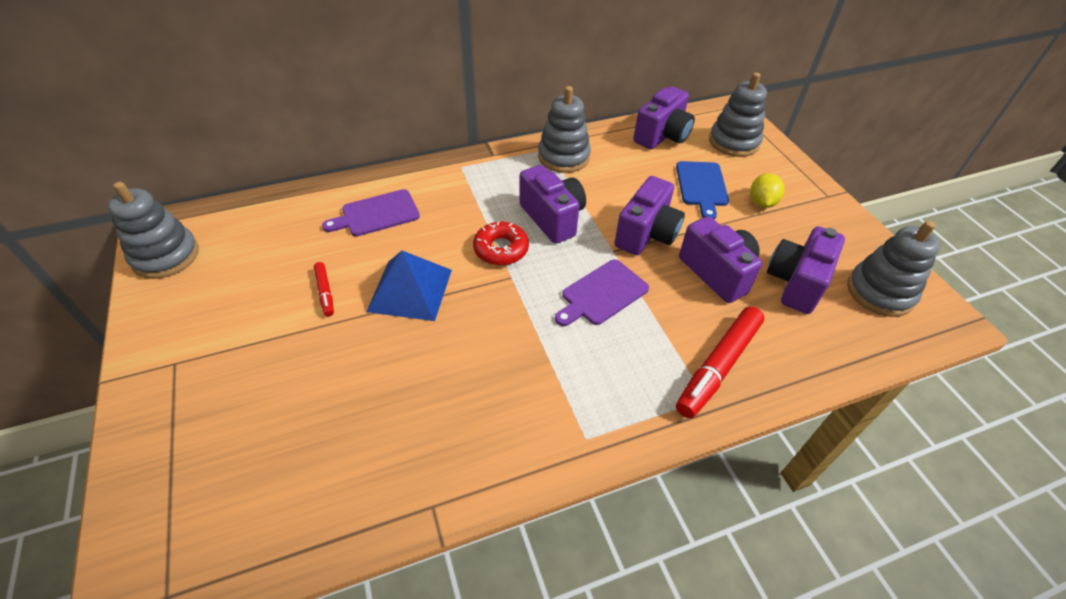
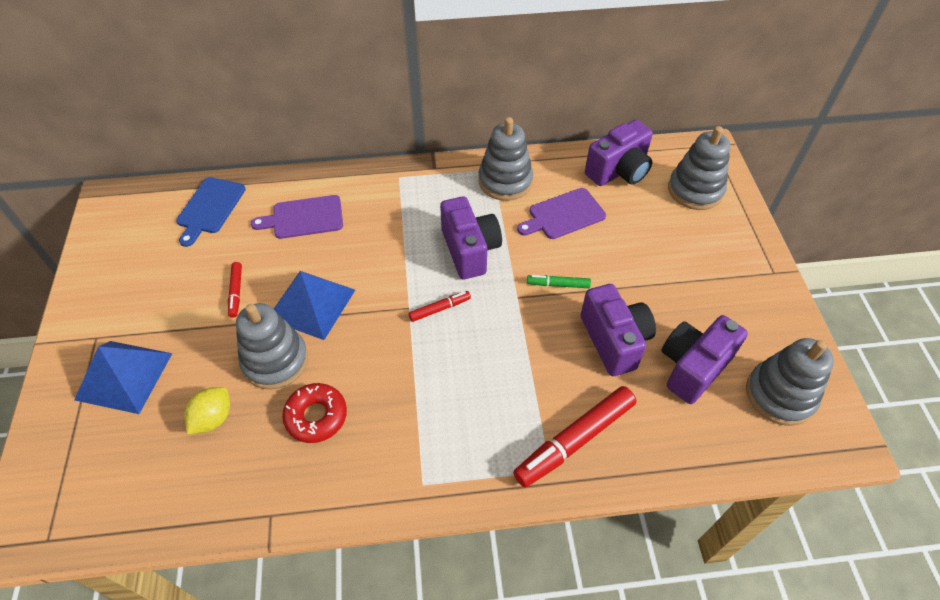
camera: 15 degrees right, 5 degrees up
grey stacking toy [108,182,199,279] -> grey stacking toy moved to [236,303,308,390]
red donut [473,222,529,265] -> red donut moved to [282,383,347,443]
purple cutting board [555,260,649,326] -> purple cutting board moved to [517,188,606,239]
purple camera [614,176,685,255] -> green marker [527,275,591,288]
blue cutting board [676,161,729,219] -> blue cutting board moved to [176,177,246,247]
yellow lemon [750,173,785,208] -> yellow lemon moved to [184,387,230,435]
none -> blue pyramid [74,341,173,414]
none -> red marker [409,291,471,322]

